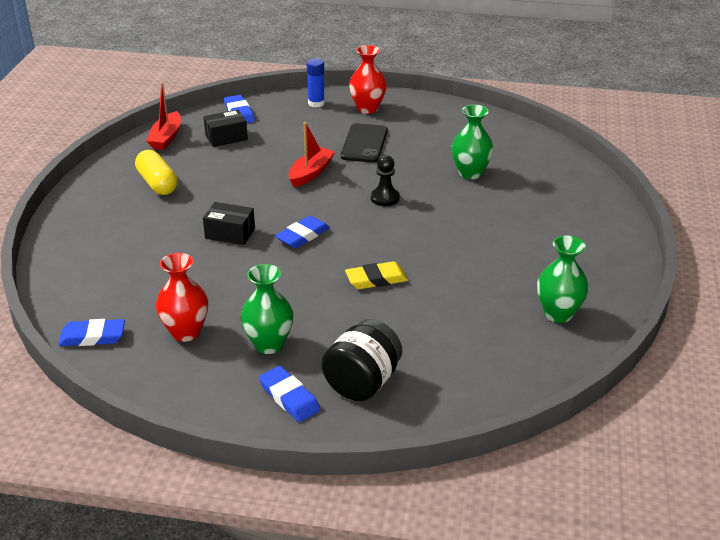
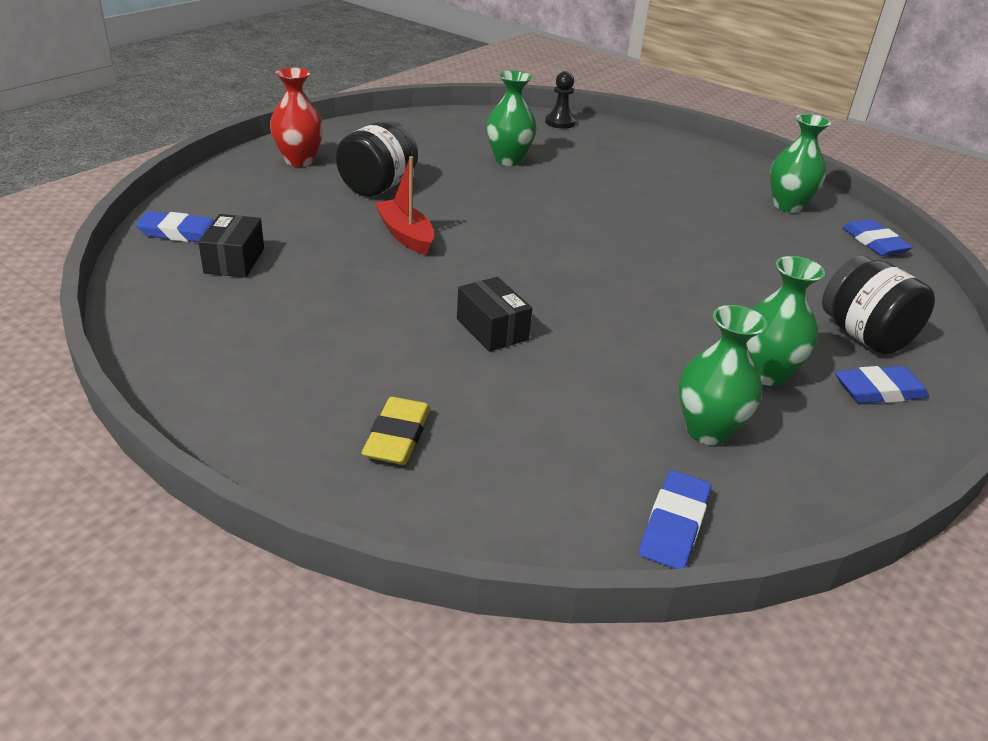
camera: 65 degrees left, 0 degrees up
yellow capsule [135,150,178,195] -> none
red boat [146,82,181,150] -> none
red vase [156,253,208,342] -> green vase [679,305,767,445]
black box [203,202,255,245] -> black box turned 75 degrees counterclockwise [457,277,532,352]
blue eraser [275,216,330,248] -> blue eraser moved to [842,219,913,256]
blue glue stick [307,58,325,108] -> none
black phone [341,123,388,163] -> black jar [336,121,418,197]
yellow eraser [345,261,408,289] -> yellow eraser moved to [362,397,430,465]
black pawn [371,155,400,206] -> black pawn moved to [545,71,576,129]

